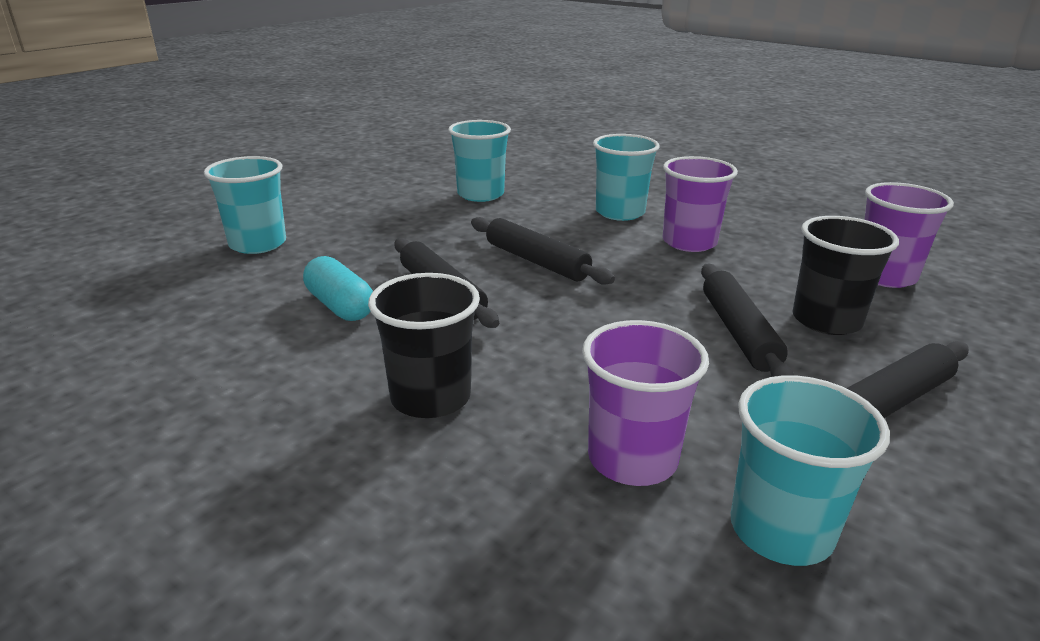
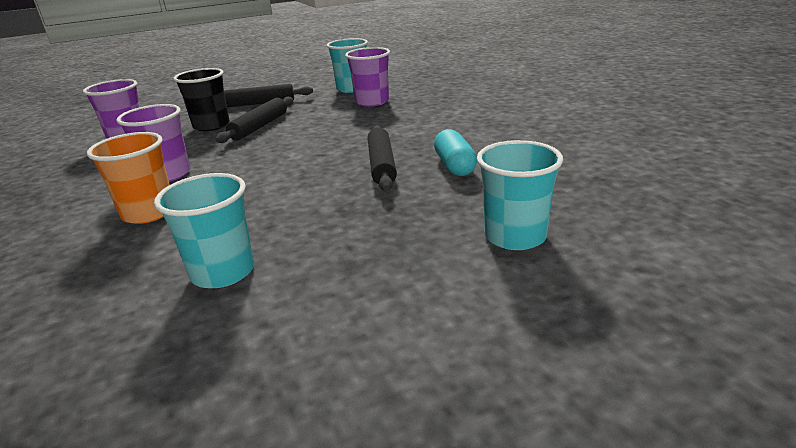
camera: 150 degrees left, 0 degrees up
black cup [368,273,480,418] -> none
black rolling pin [471,217,615,285] -> none
turquoise cup [593,134,660,221] -> orange cup [87,132,170,224]

